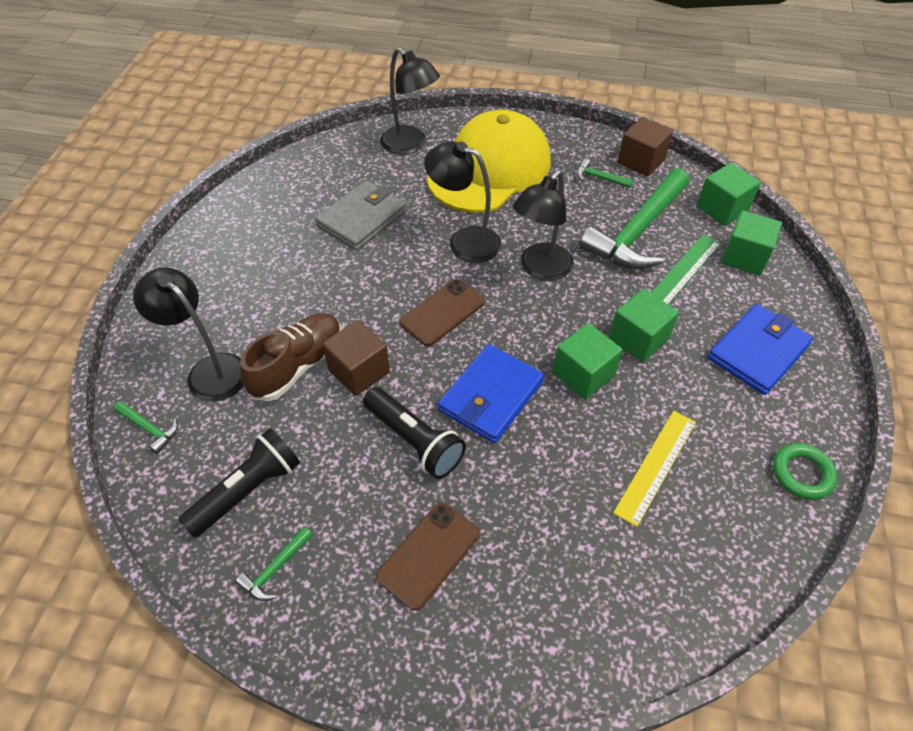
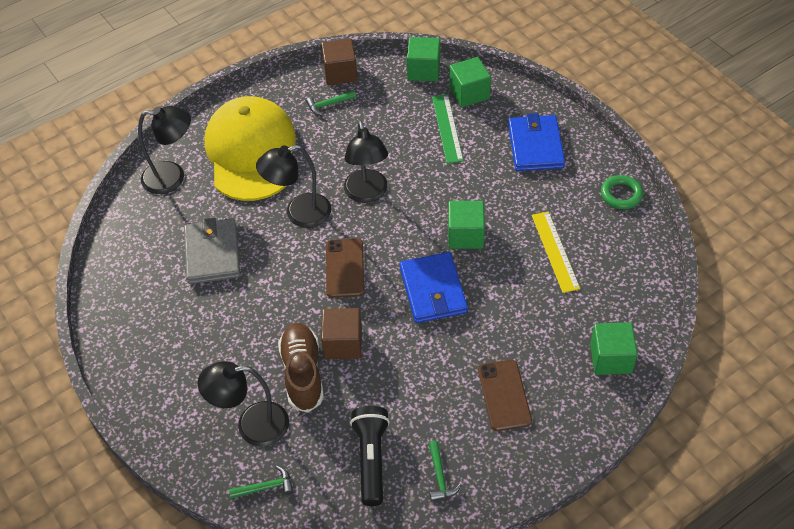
camera: 45 degrees left, 0 degrees up
black flashlight [363,387,466,479] -> none
green hammer [580,168,690,269] -> none
green cube [609,289,679,362] -> green cube moved to [590,322,638,375]

